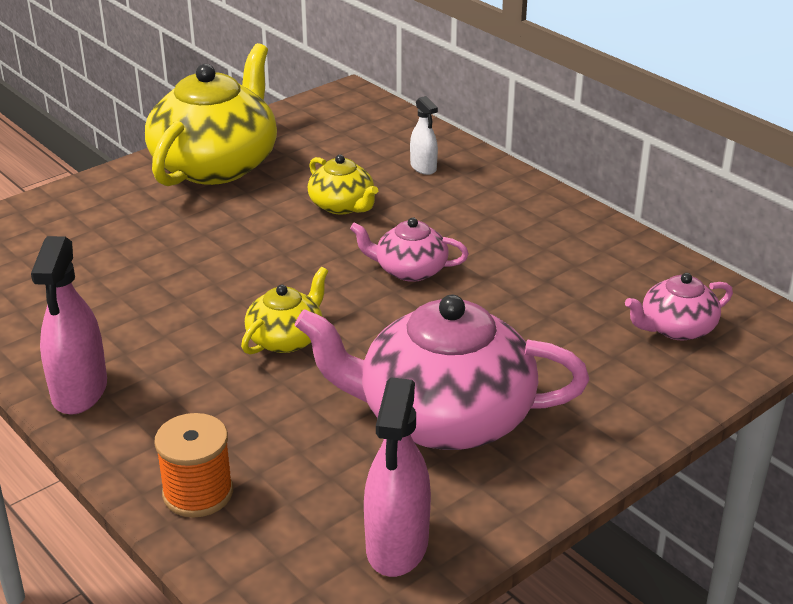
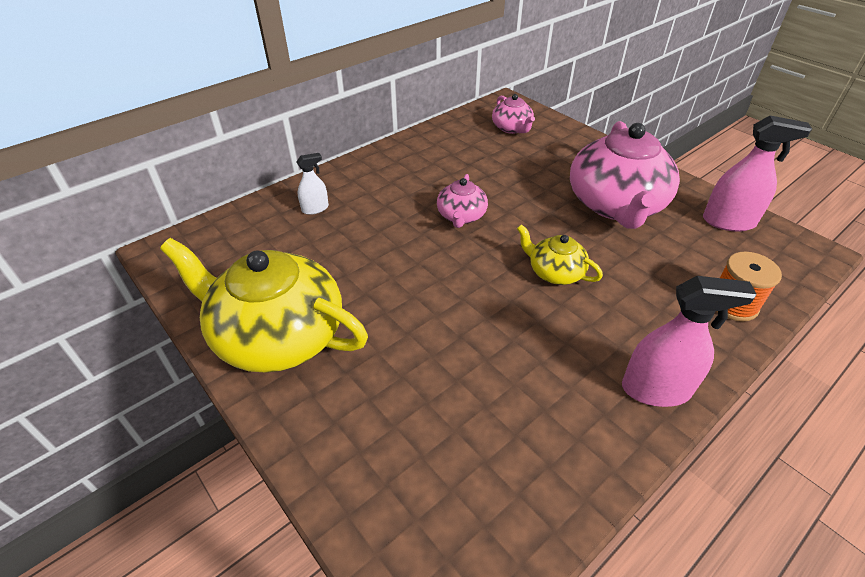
camera: 90 degrees left, 10 degrees up
yellow teapot [308,155,378,215] -> none

